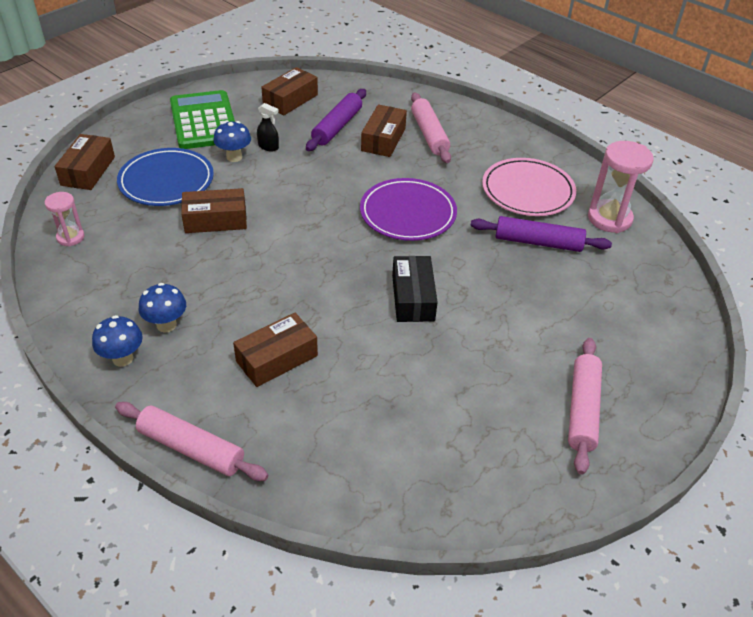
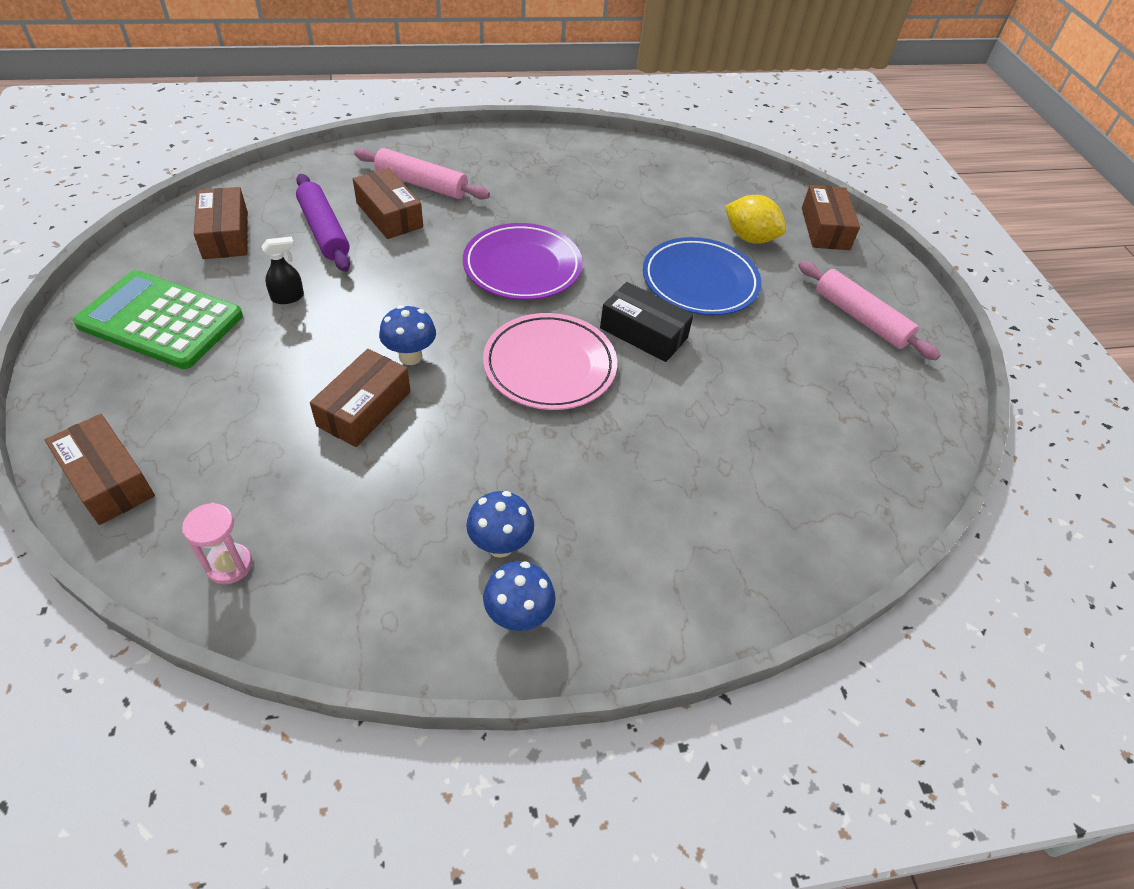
camera: 55 degrees left, 5 degrees up
pink rolling pin [115,402,269,481] -> none
blue plate [117,148,214,206] -> blue plate moved to [643,237,762,316]
blue mushroom [214,121,251,162] -> blue mushroom moved to [379,305,436,365]
brown box [233,313,318,387] -> brown box moved to [802,185,860,250]
purple rolling pin [470,216,612,252] -> none
pink plate [482,158,576,216] -> pink plate moved to [483,313,617,410]
pink hourglass [588,141,654,233] -> none
none -> yellow lemon [725,195,786,244]

